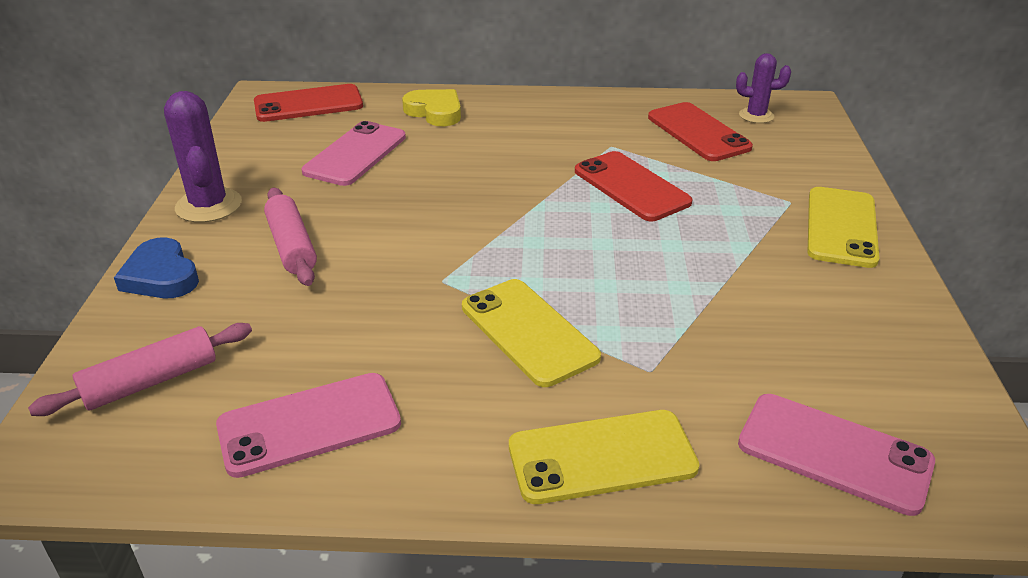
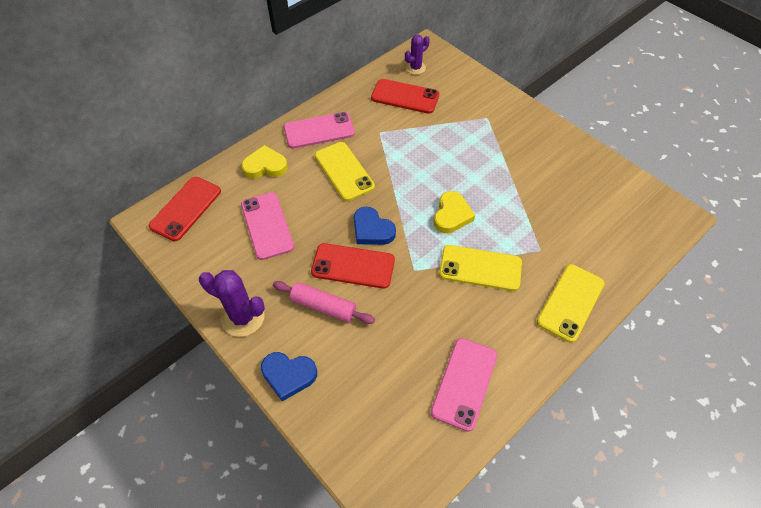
camera: 45 degrees left, 20 degrees up
pink rolling pin [28,323,252,416] -> none
red phone [575,151,693,221] -> red phone moved to [311,243,395,288]
pink phone [738,394,935,516] -> pink phone moved to [284,112,355,149]
yellow phone [807,187,879,268] -> yellow phone moved to [315,142,375,201]
none -> blue heart [354,207,396,245]
none -> yellow heart [434,191,475,233]

